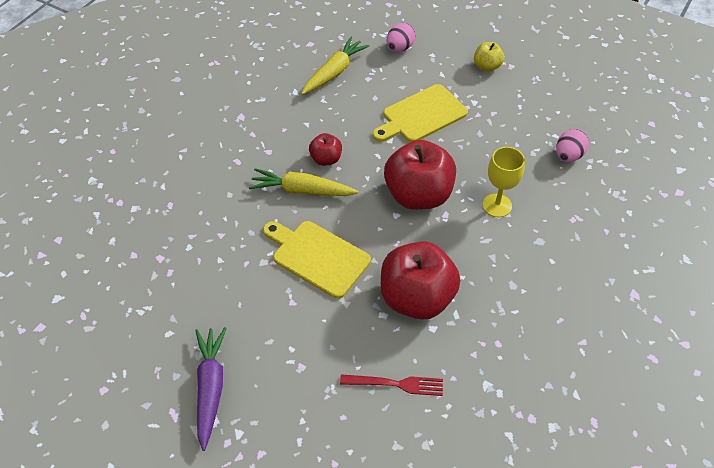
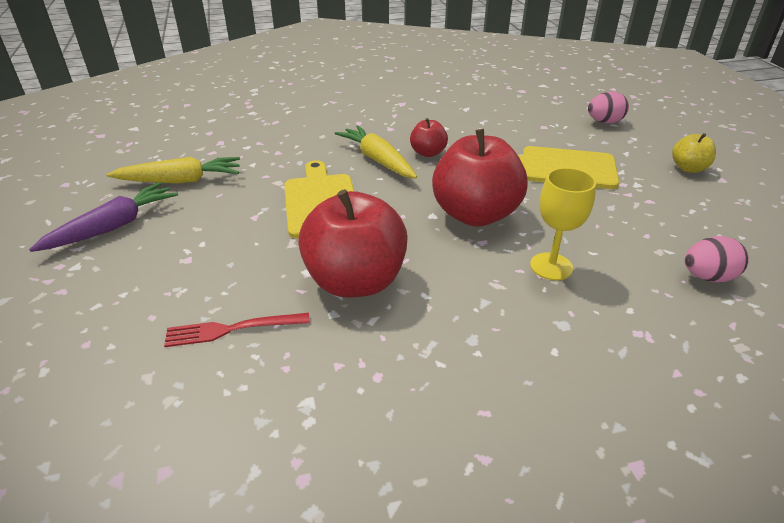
camera: 45 degrees right, 15 degrees down
yellow carrot [301,37,369,95] -> yellow carrot moved to [106,157,240,184]
red fork [340,374,443,396] -> red fork turned 120 degrees clockwise [164,313,310,347]

